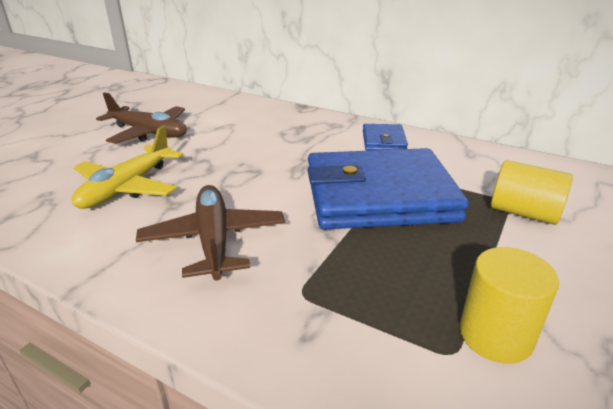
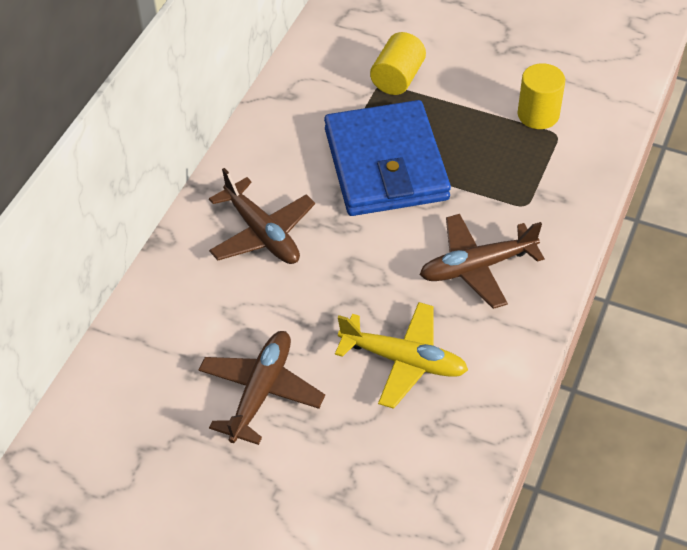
camera: 95 degrees left, 20 degrees up
blue wallet [363,124,408,151] -> none
none -> brown plane [209,168,315,264]

